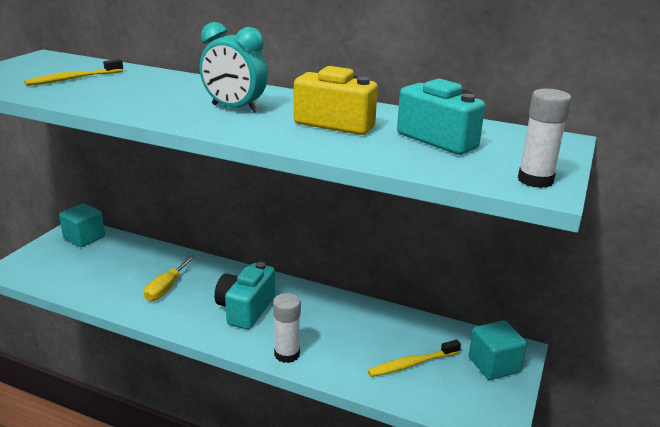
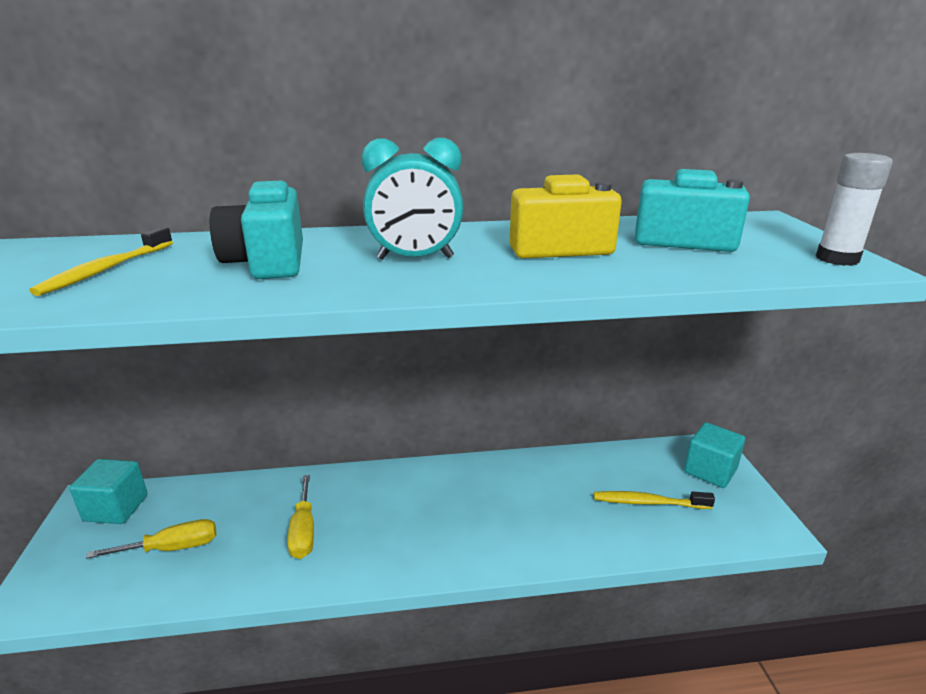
camera: 30 degrees left, 0 degrees up
turquoise camera [215,262,275,330] -> turquoise camera moved to [210,181,303,279]
white glue stick [273,293,301,363] -> none
yellow toothbrush [368,340,461,377] -> yellow toothbrush turned 60 degrees clockwise [594,491,715,509]
none -> yellow screwdriver [86,519,216,559]

